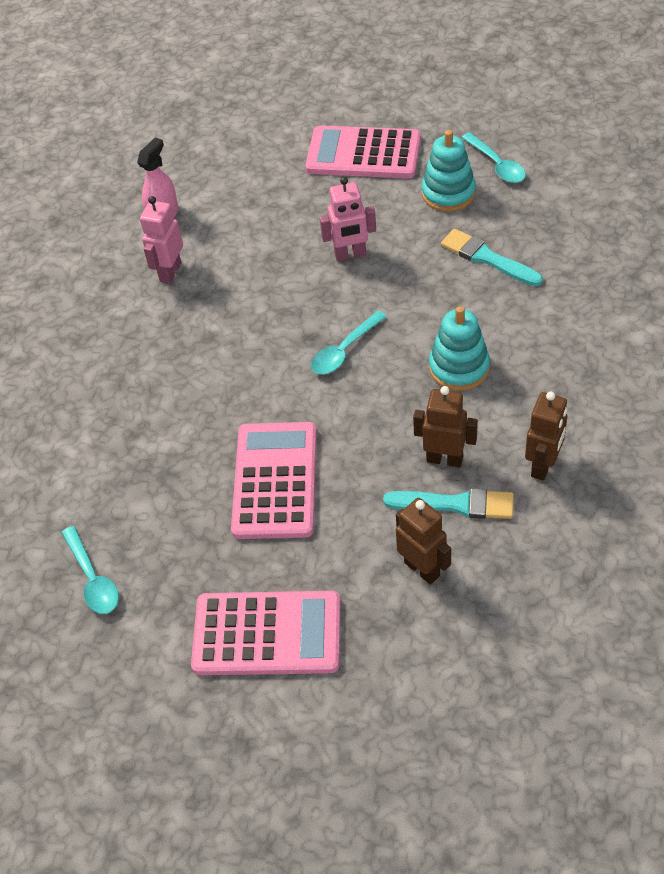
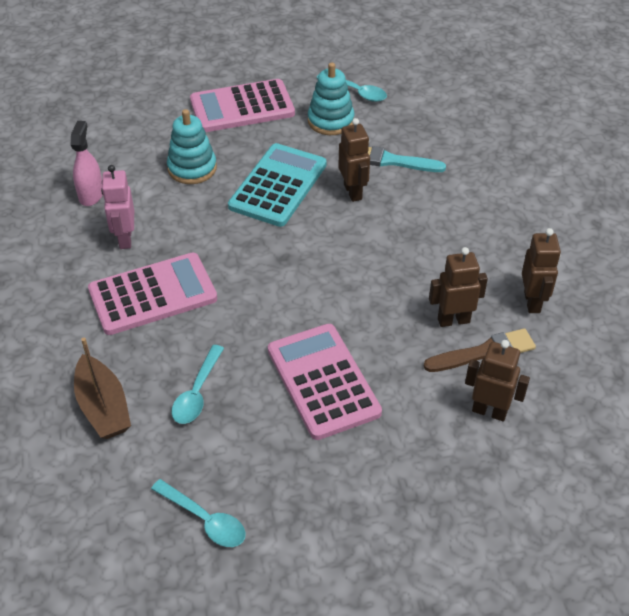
camera: 30 degrees left, 5 degrees down
pink calculator [191,591,340,675] -> pink calculator moved to [88,253,217,335]
turquoise spoon [311,311,387,374] -> turquoise spoon moved to [171,345,224,424]
pink robot [320,177,376,261] -> turquoise calculator [228,143,327,227]
turquoise brush [383,488,514,519] -> brown brush [424,328,536,372]
turquoise stacking toy [429,306,490,391] -> turquoise stacking toy moved to [167,109,217,184]
none -> brown boat [74,338,131,439]
none -> brown robot [338,118,370,202]

